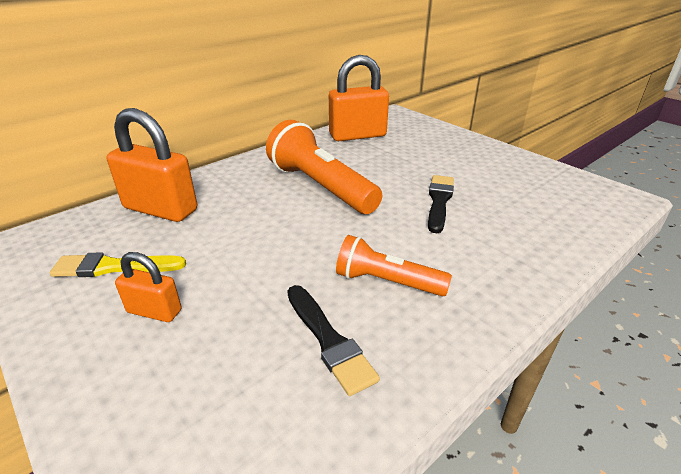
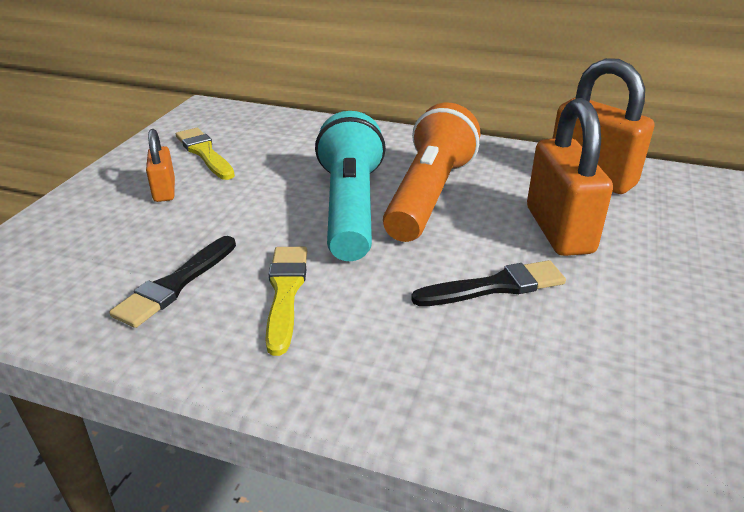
camera: 60 degrees right, 0 degrees up
orange padlock [107,108,197,222] -> orange padlock moved to [527,98,613,256]
orange flashlight [336,235,452,297] -> yellow brush [265,247,307,356]
none -> turquoise flashlight [315,111,386,261]

